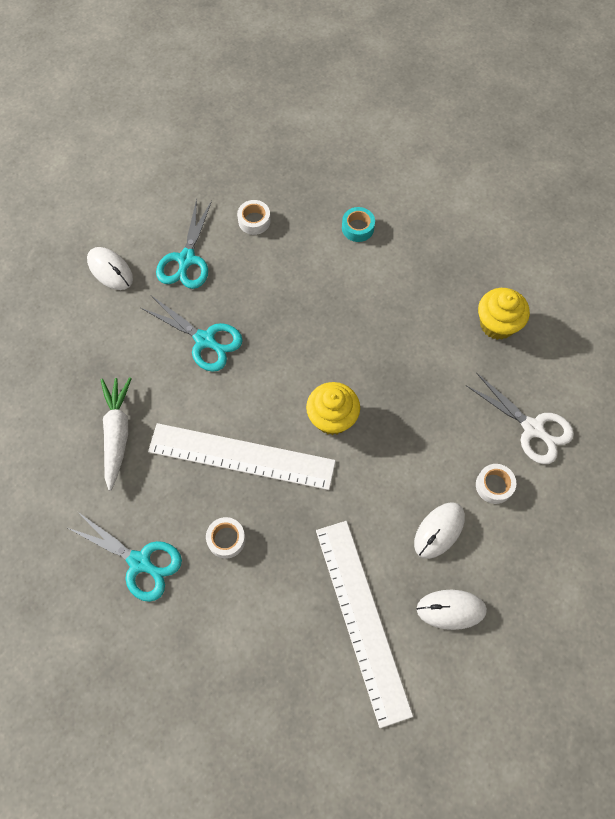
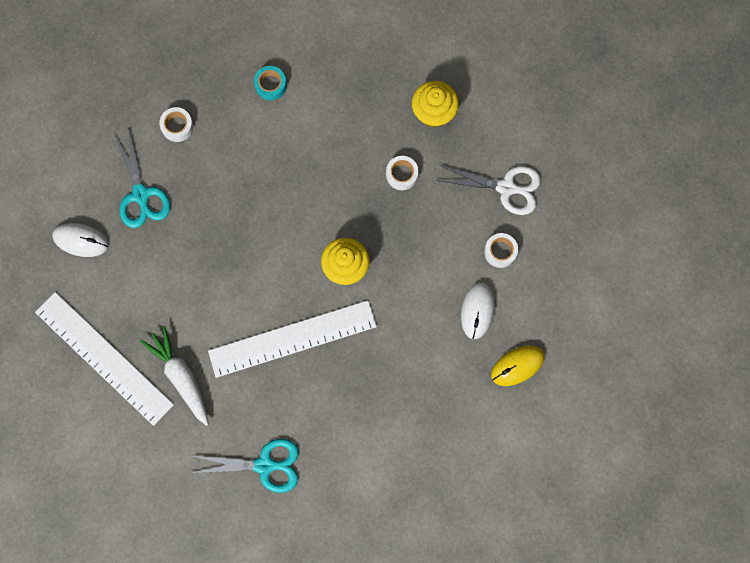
camera: 30 degrees left, 10 degrees up
turquoise scissors [141,296,243,372] -> none
white tape [206,517,246,558] -> white tape moved to [386,156,419,190]
white ruler [316,521,413,728] -> white ruler moved to [35,292,174,426]
white mouse [416,590,487,630] -> yellow mouse [491,345,545,386]

